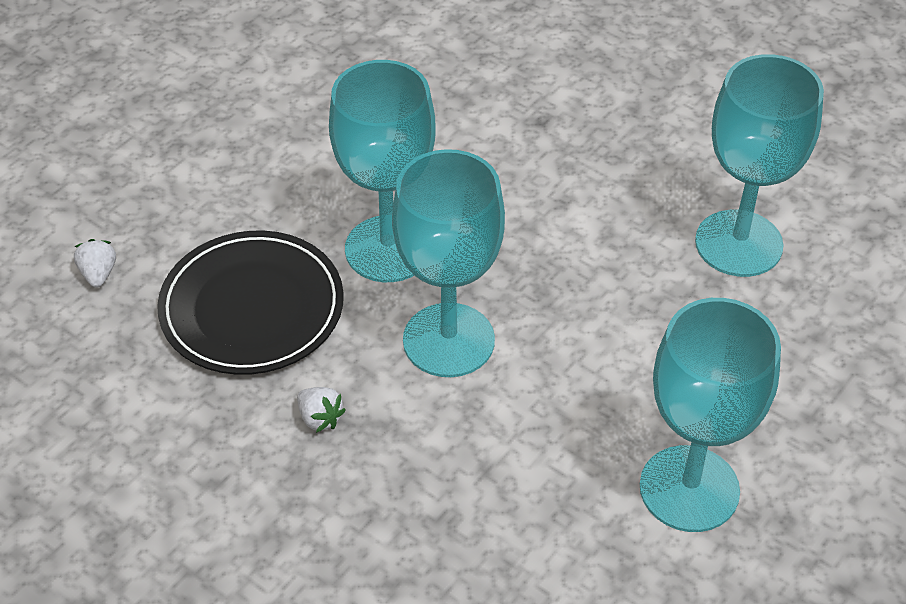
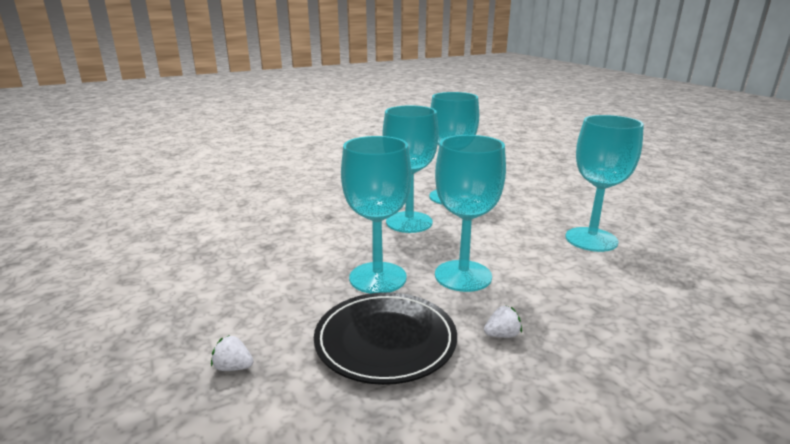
camera: 65 degrees left, 25 degrees down
white strawberry [74,239,116,288] -> white strawberry moved to [211,335,254,371]
none -> turquoise goblet [382,106,439,233]

